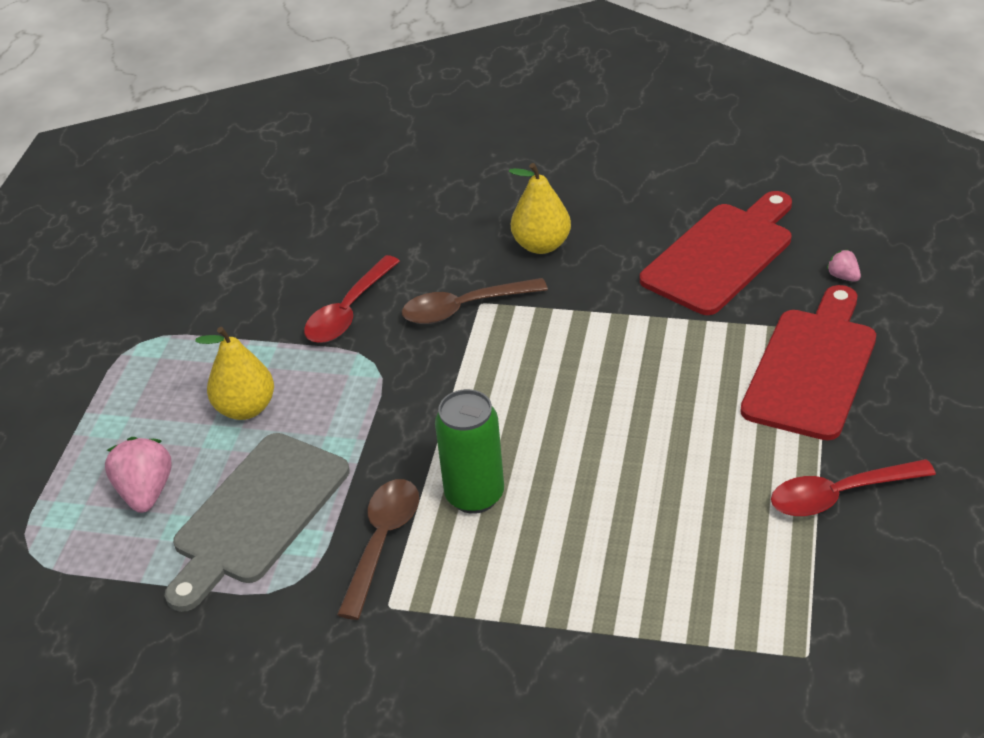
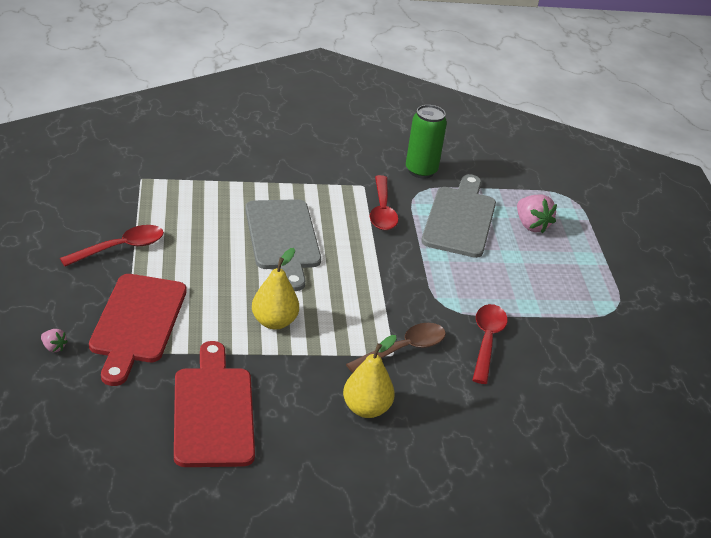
camera: 155 degrees right, 5 degrees down
yellow pear [195,327,274,420] -> yellow pear moved to [252,248,299,329]
brown spoon [337,479,419,620] -> red spoon [369,175,398,230]
green can [435,389,504,514] -> green can moved to [406,105,447,179]
red cutting board [640,191,792,315] -> red cutting board turned 150 degrees clockwise [174,341,255,467]
pink strawberry [827,250,861,282] -> pink strawberry moved to [41,329,68,352]
none -> grey cutting board [245,199,321,291]

